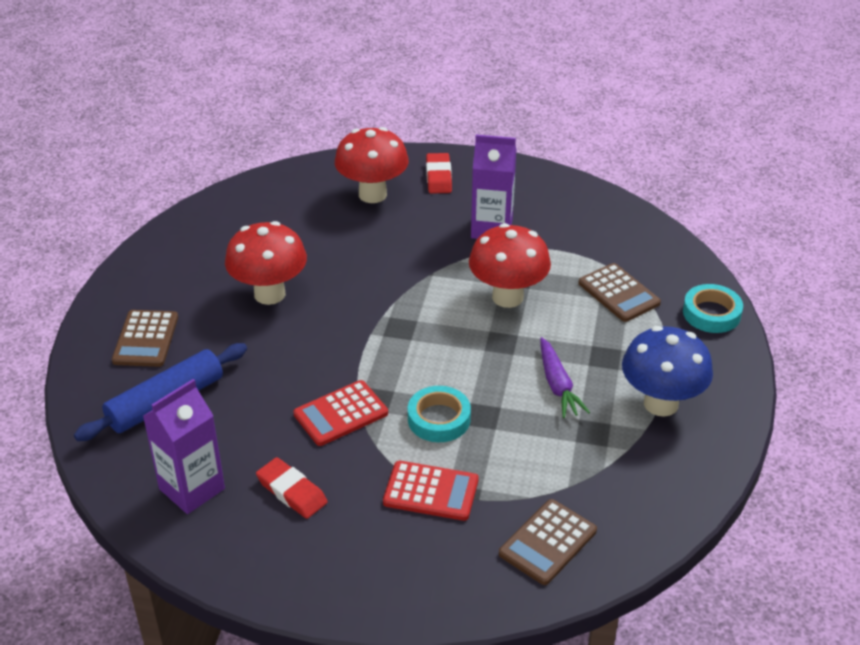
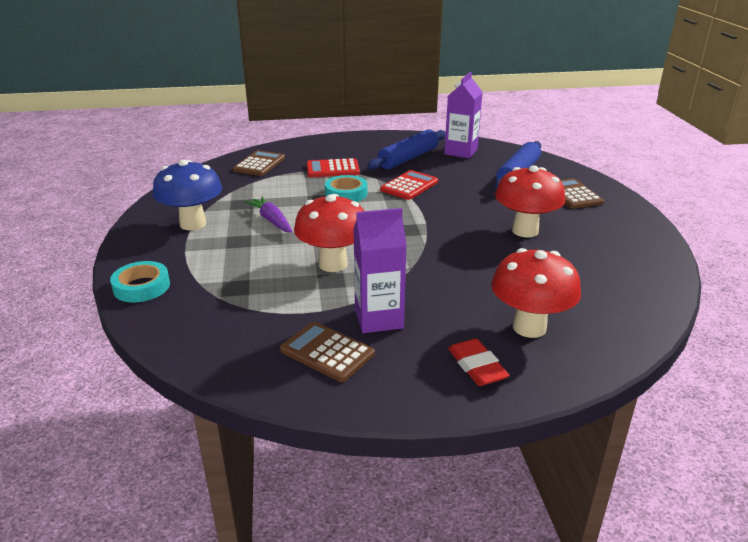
camera: 160 degrees right, 10 degrees down
red eraser [256,457,328,519] -> blue rolling pin [367,129,446,170]
brown calculator [579,263,661,322] -> brown calculator moved to [280,322,375,382]

